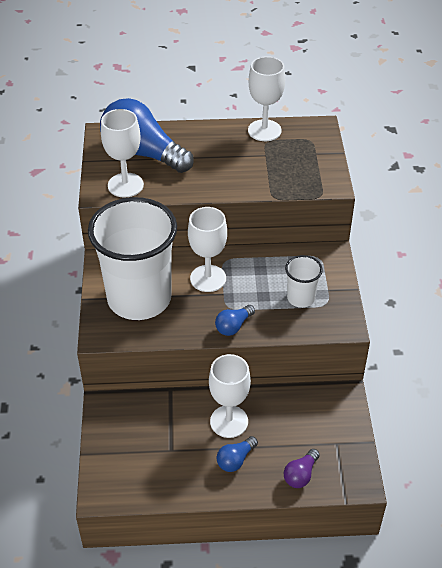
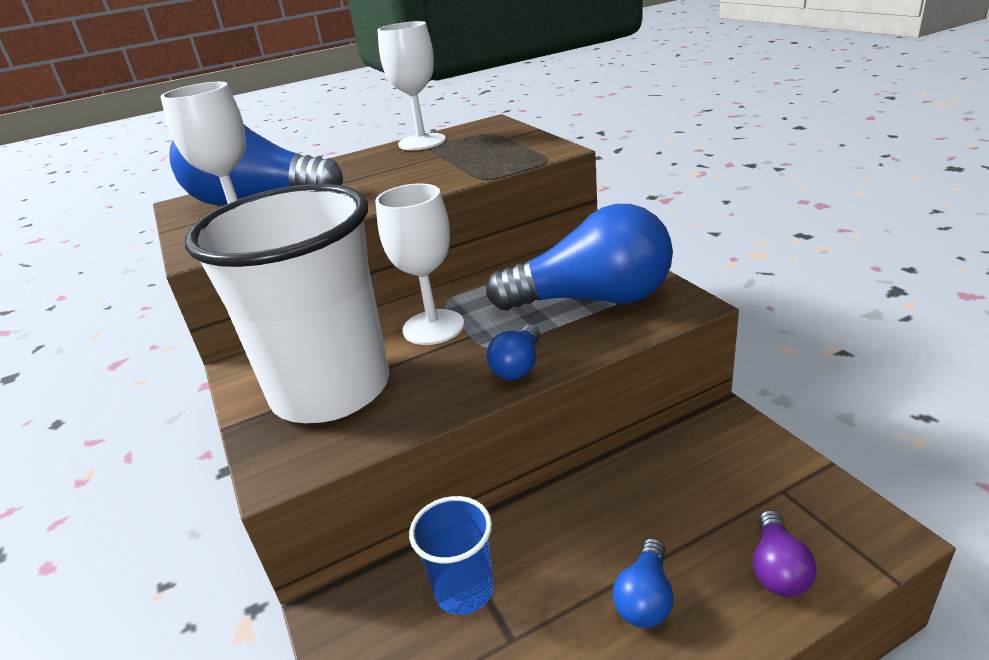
camera: 20 degrees left, 15 degrees down
white goblet [209,354,251,438] -> none
white cup [285,255,323,308] -> blue light bulb [486,204,673,310]
none -> blue cup [409,496,494,615]

